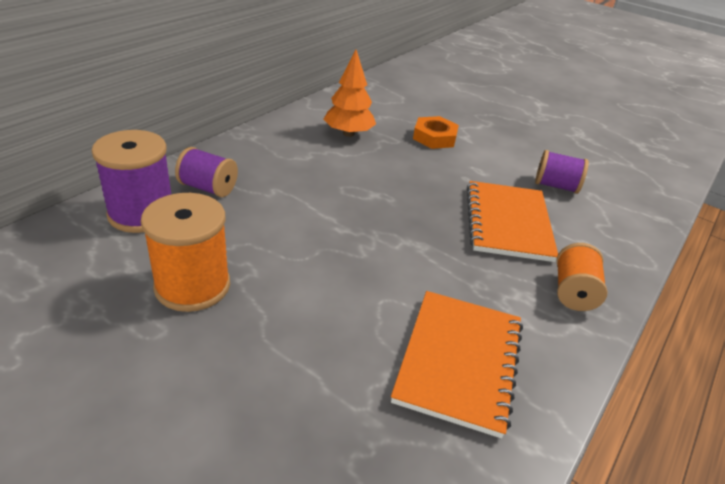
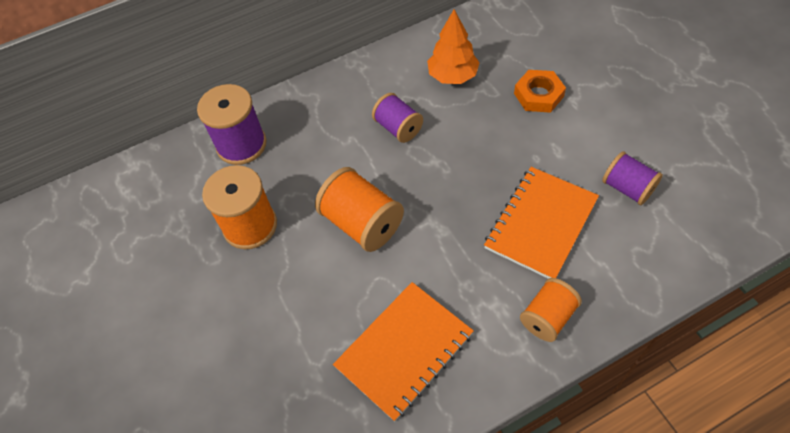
camera: 35 degrees right, 20 degrees up
purple spool [175,147,238,197] -> purple spool moved to [372,93,423,143]
none -> orange spool [315,167,404,252]

